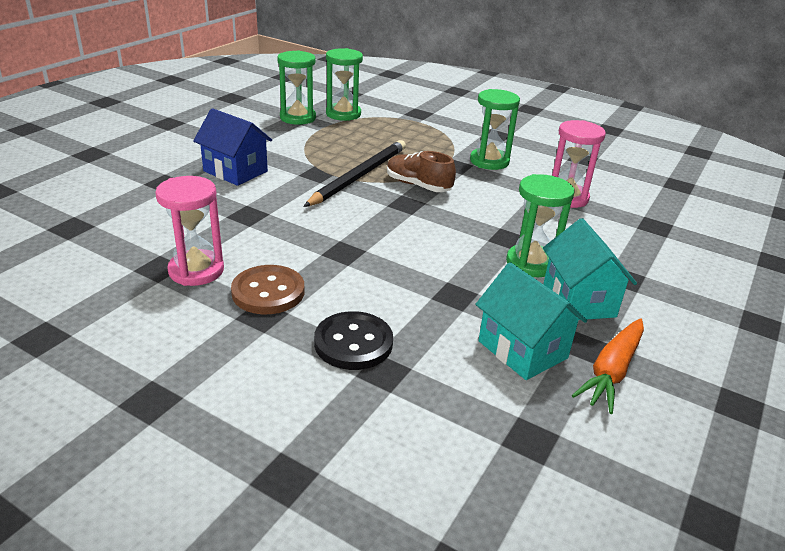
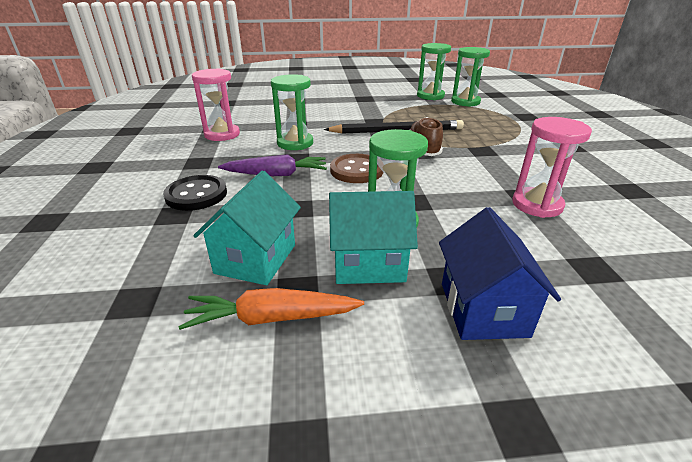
camera: 55 degrees right, 0 degrees up
blue house [193,108,272,186] -> blue house moved to [439,207,561,340]
brown button [231,265,304,314] -> brown button moved to [330,154,383,183]
green hourglass [470,89,520,170] -> green hourglass moved to [271,74,313,150]
turquoise house [543,218,637,320] -> turquoise house turned 45 degrees clockwise [329,191,418,284]
none -> purple carrot [218,154,327,176]

